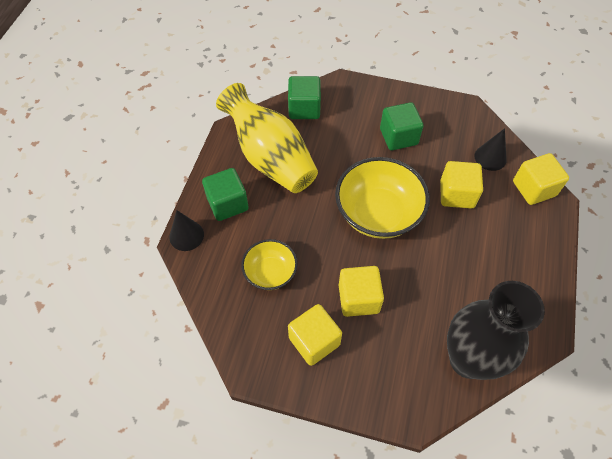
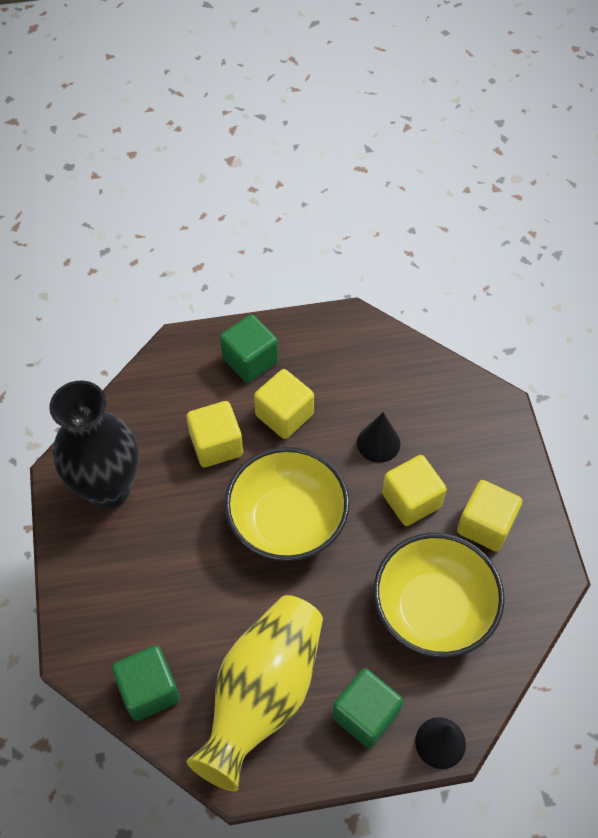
camera: 115 degrees left, 0 degrees up
yellow bowl [241,239,298,290] -> yellow bowl [374,533,505,658], size x1.74
green cube [380,102,424,150] -> green cube moved to [220,315,278,383]
black vase [447,281,545,380] -> black vase moved to [49,380,139,509]
black cone [474,128,507,171] -> black cone moved to [357,412,400,463]
yellow cube [513,153,569,205] -> yellow cube moved to [254,369,314,439]

